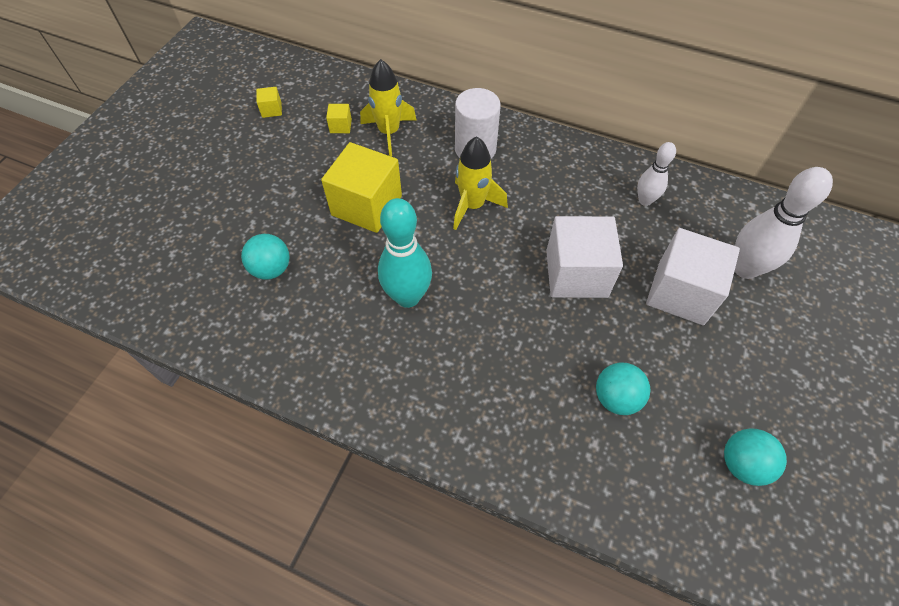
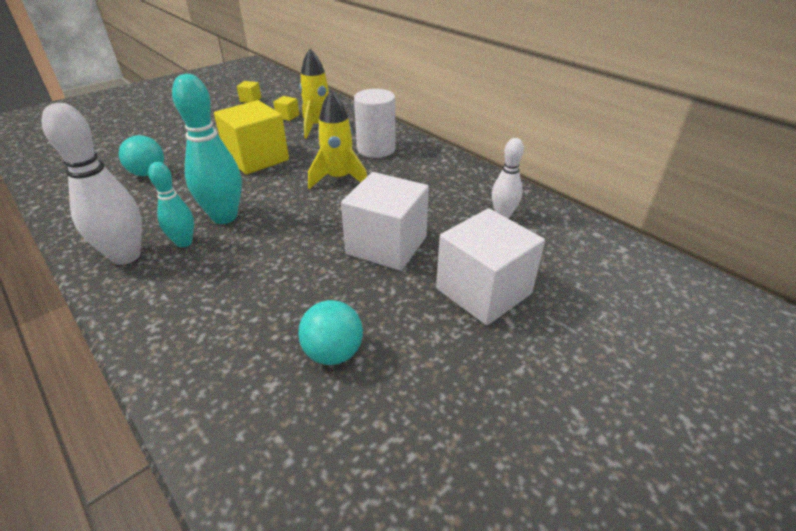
camera: 25 degrees right, 20 degrees down
turquoise ball [724,428,787,486] -> none
white bowling pin [735,167,833,279] -> white bowling pin moved to [41,103,142,265]
none -> turquoise bowling pin [148,162,194,247]

